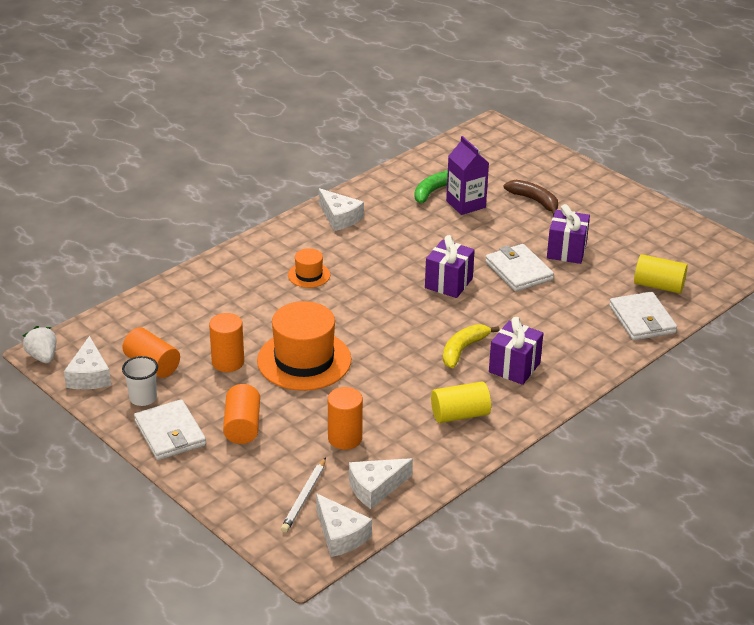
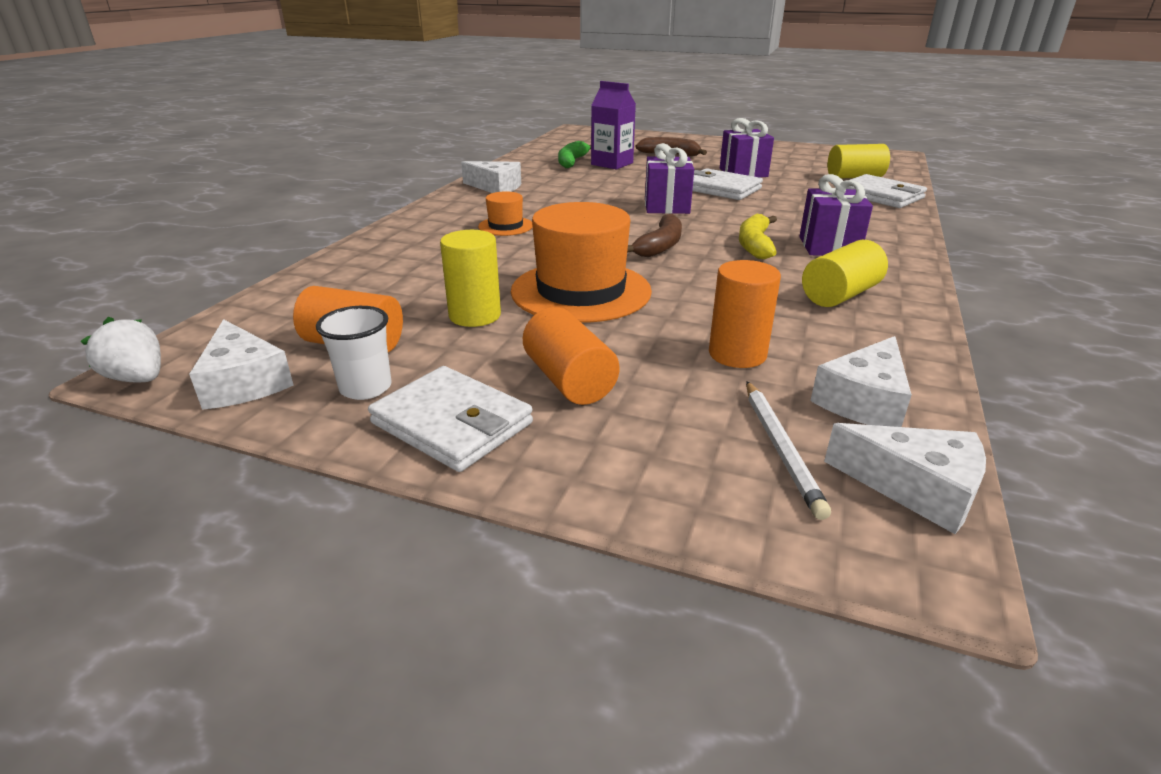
camera: 25 degrees left, 5 degrees down
orange cylinder [209,313,244,372] -> yellow cylinder [440,230,501,327]
none -> brown banana [627,214,682,257]

